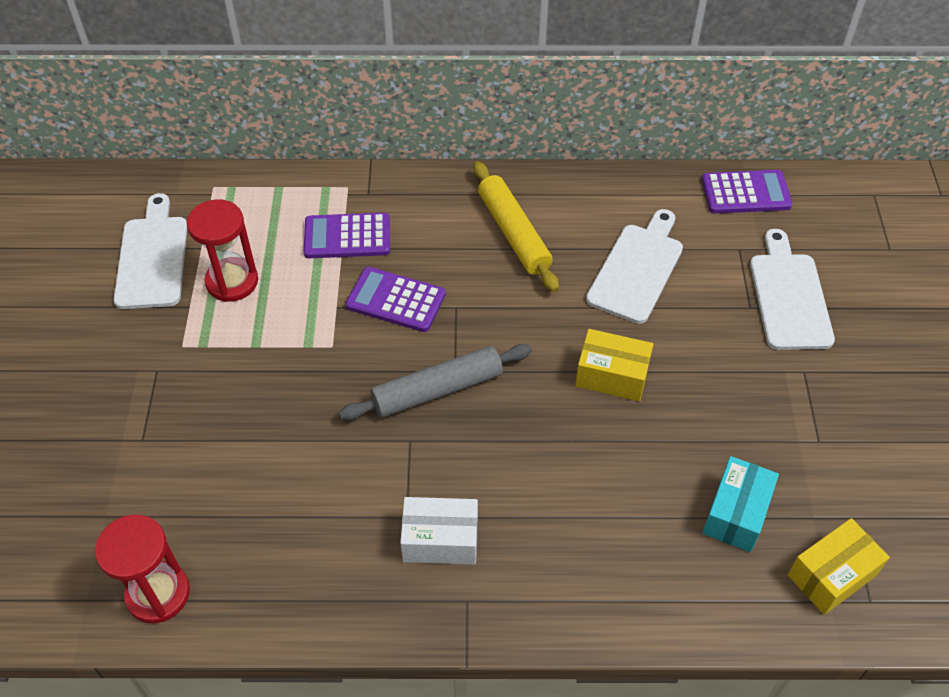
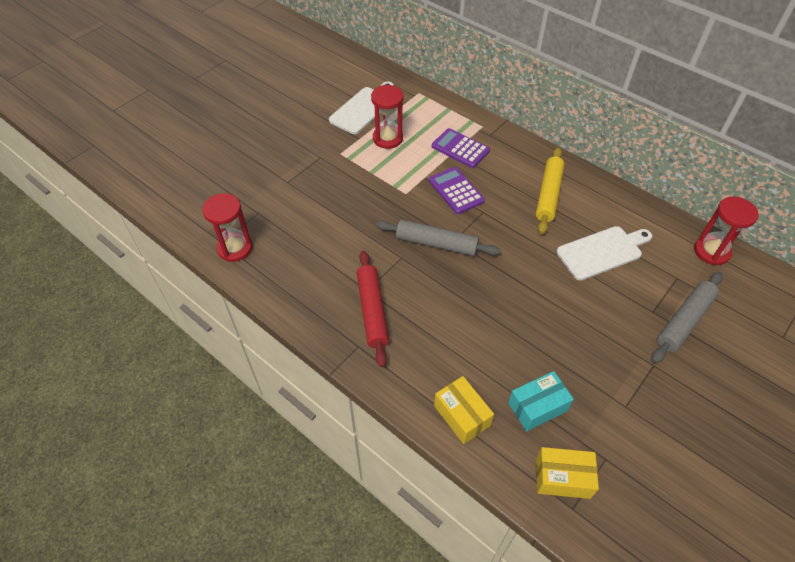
camera: 40 degrees right, 0 degrees up
white box [400,497,478,565] -> red rolling pin [357,251,389,367]
yellow box [575,329,653,401] -> yellow box moved to [434,376,494,444]
purple calculator [702,170,793,213] -> red hourglass [694,197,759,265]
white cutting board [750,229,835,350] -> grey rolling pin [652,272,723,363]

